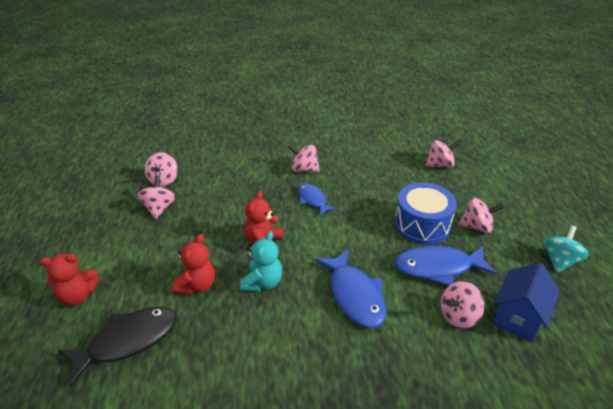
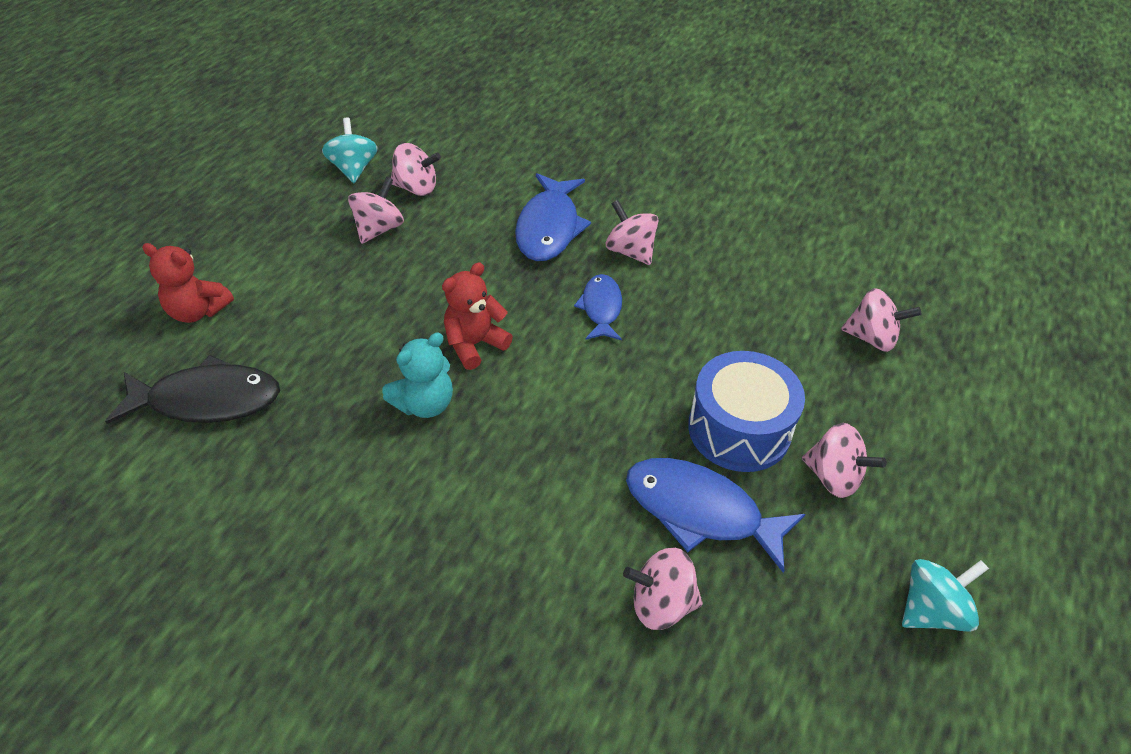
camera: 30 degrees right, 10 degrees up
pink spinning top [145,152,178,187] -> pink spinning top turned 120 degrees counterclockwise [391,143,441,196]
red teddy bear [172,234,215,295] -> none
blue fish [315,249,386,328] -> blue fish moved to [515,173,591,261]
blue house [493,263,560,342] -> none
none -> turquoise spinning top [322,118,378,183]

